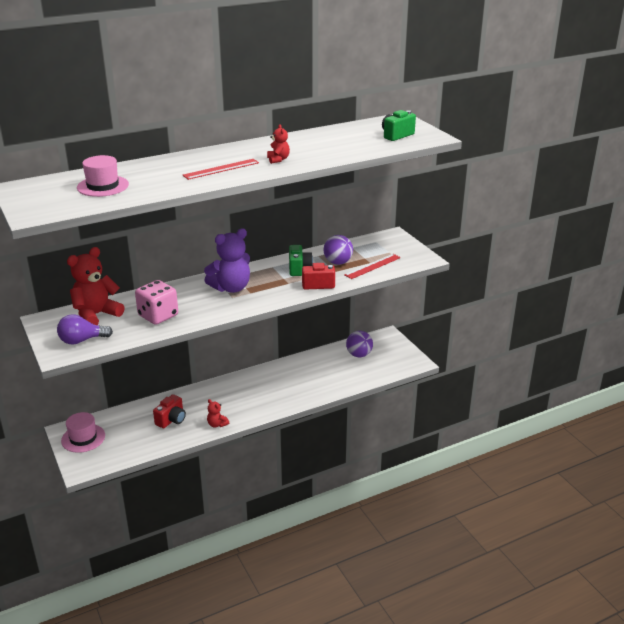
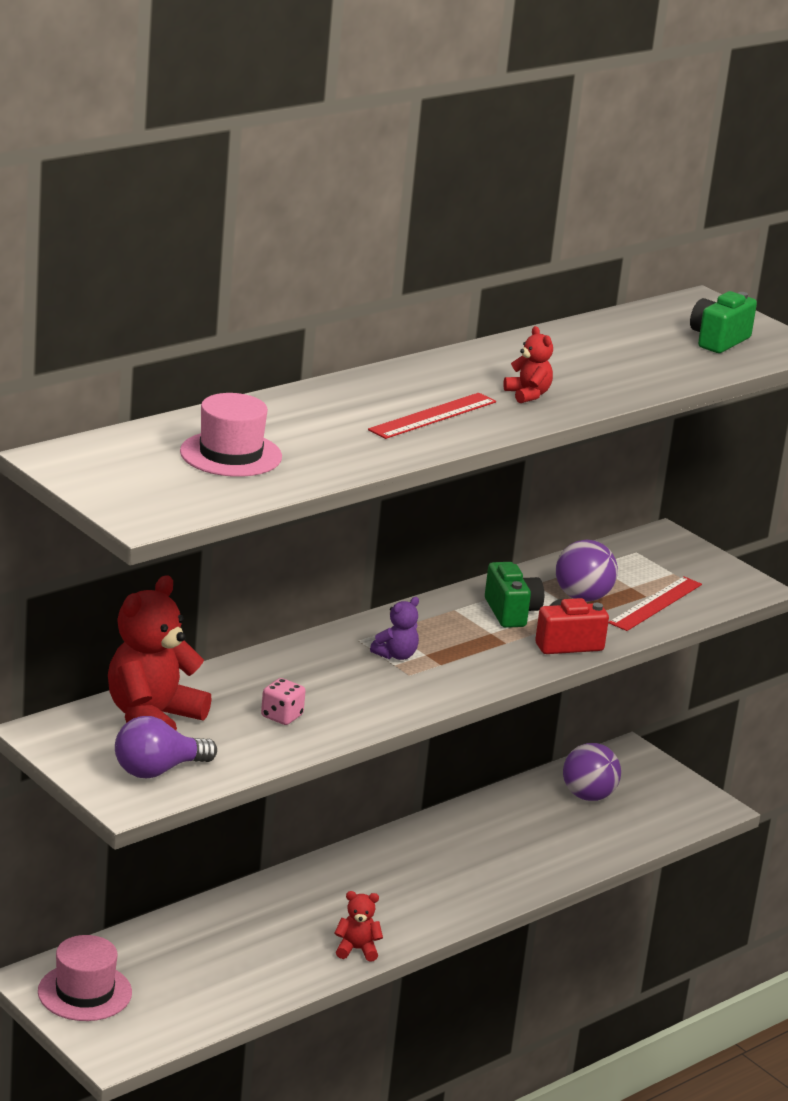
camera: 15 degrees left, 5 degrees down
pink dice [135,280,178,325] -> pink dice [261,678,306,725], size x0.51
red camera [153,394,186,428] -> none
purple teddy bear [204,228,250,293] -> purple teddy bear [370,597,419,660], size x0.48
red teddy bear [207,399,229,427] -> red teddy bear turned 150 degrees clockwise [334,891,383,962]

